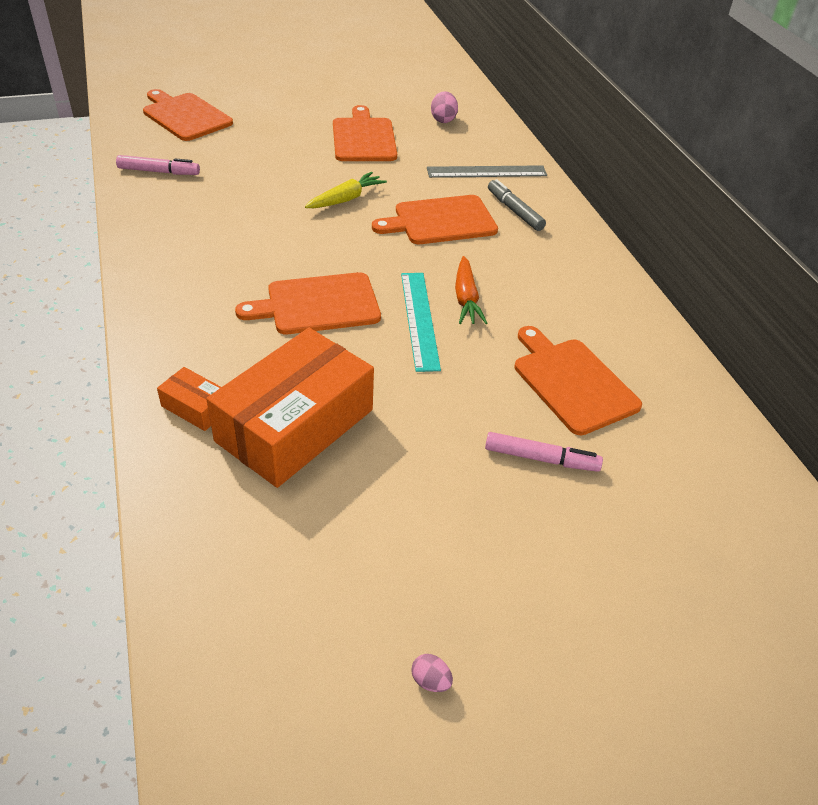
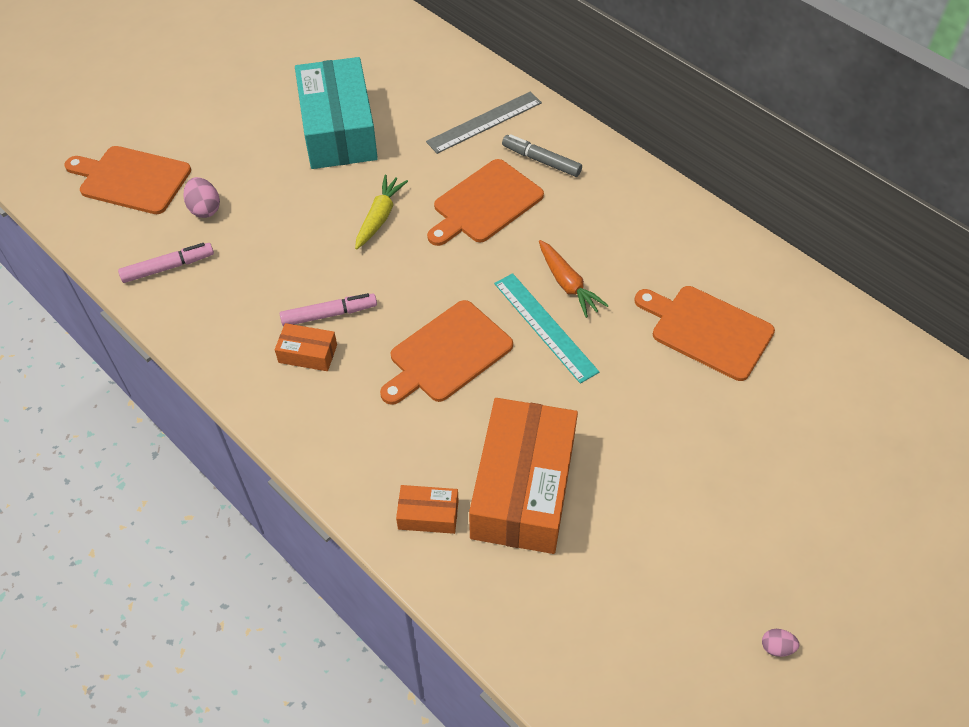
camera: 25 degrees left, 10 degrees up
orange cutting board [333,105,397,161] -> turquoise box [295,57,378,169]
pink egg [431,91,458,123] -> pink egg moved to [183,177,220,218]
pink marker [485,432,603,472] -> pink marker moved to [280,293,377,326]
none -> orange box [275,323,337,371]

